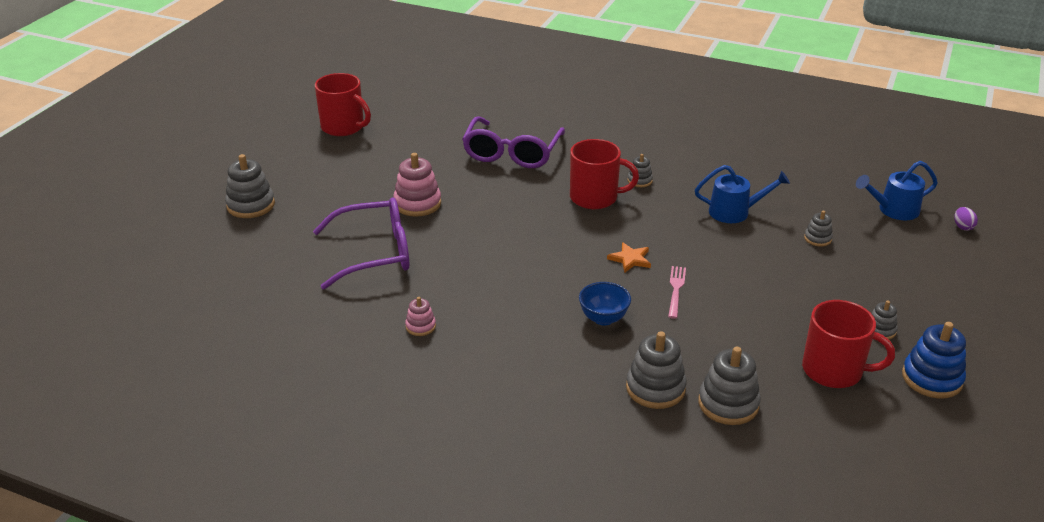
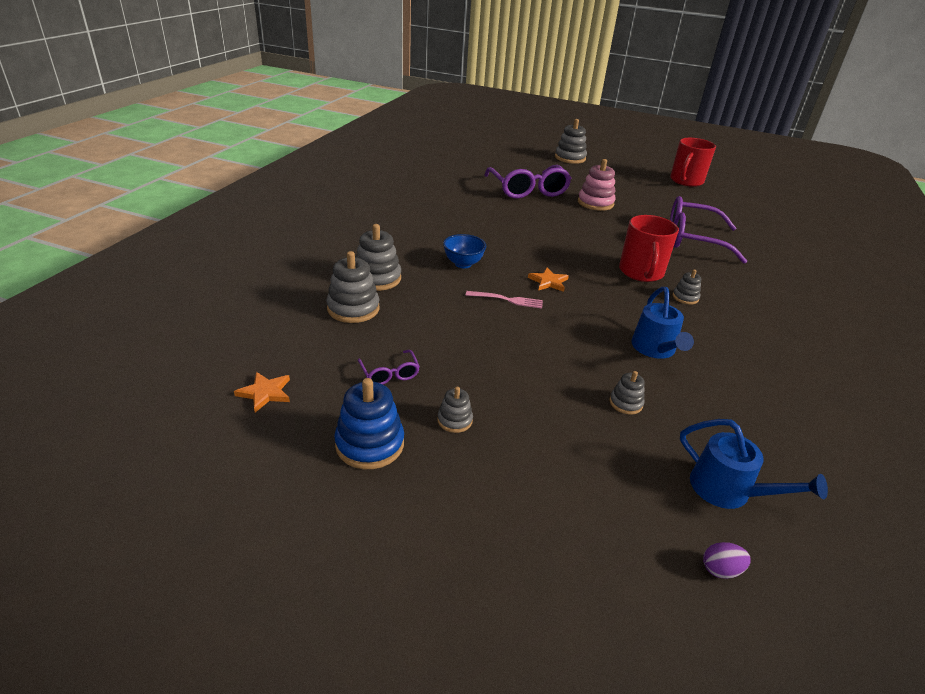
camera: 85 degrees right, 0 degrees up
pink stacking toy [405,297,436,336] -> none
red mug [802,300,895,388] -> purple glasses [358,350,420,384]
blue watering can [856,161,938,220] -> blue watering can turned 150 degrees clockwise [680,419,828,509]
none -> orange star [234,372,290,413]

